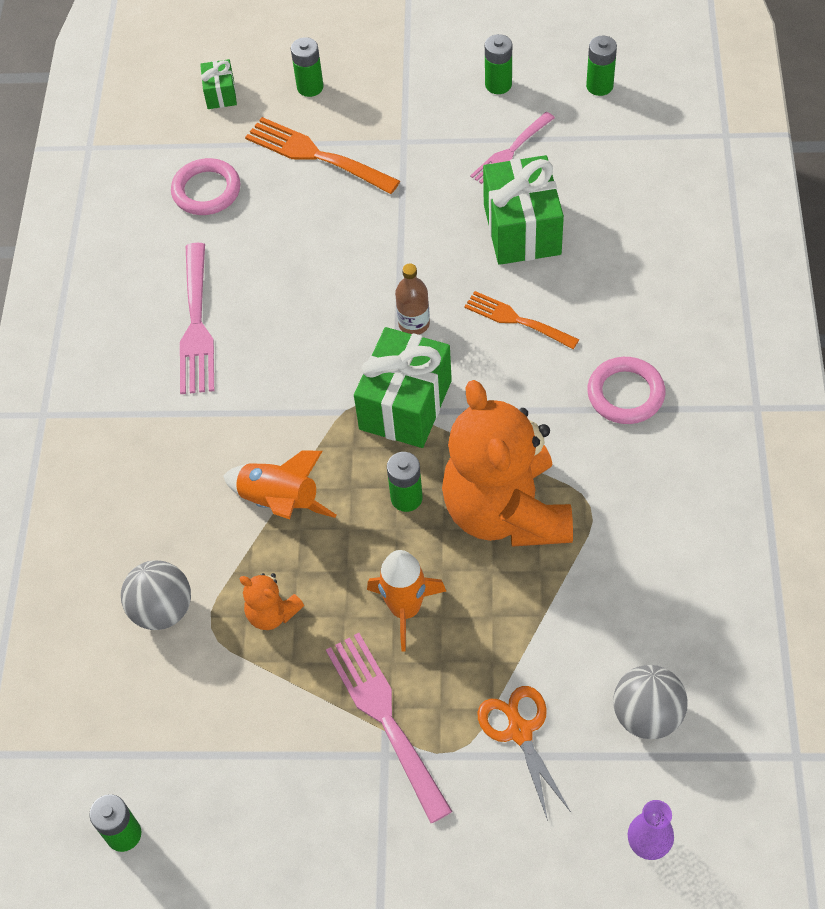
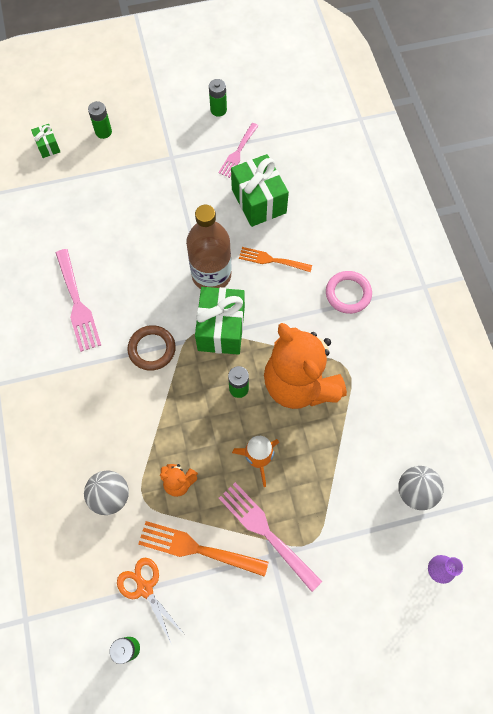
camera: 20 degrees left, 10 degrees up
pink ring [171,158,241,215] -> none
orange rocket [223,450,336,519] -> none
orange fork [245,117,400,194] -> orange fork moved to [138,521,268,577]
brown bottle [395,264,430,335] -> brown bottle [186,205,232,289], size x2.05
orange scissors [478,686,571,821] -> orange scissors moved to [117,558,185,643]
green battery [586,36,617,96] -> none
none -> brown ring [127,325,176,371]

